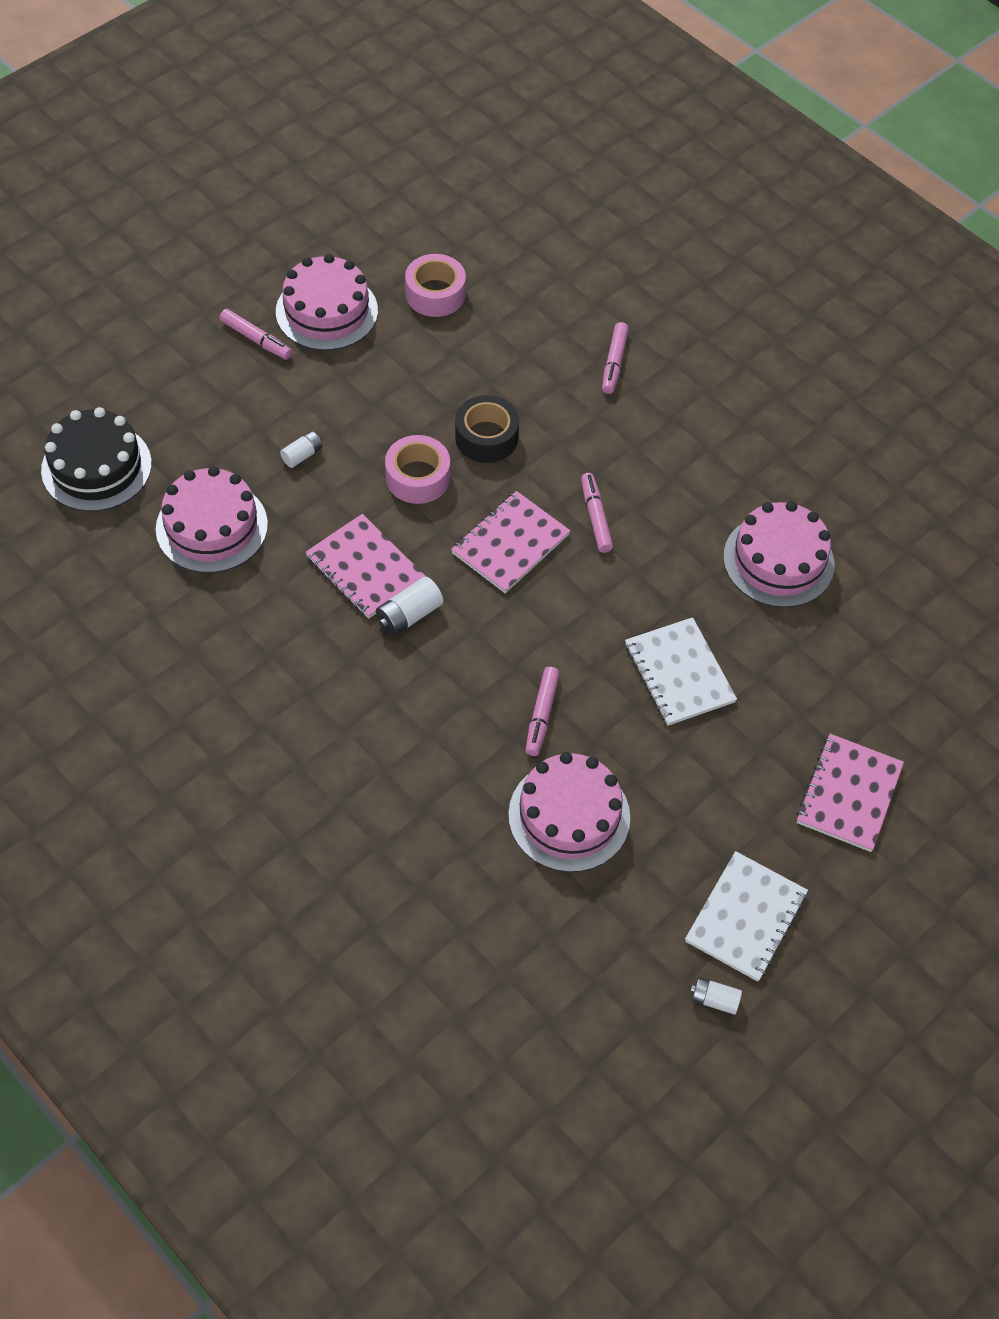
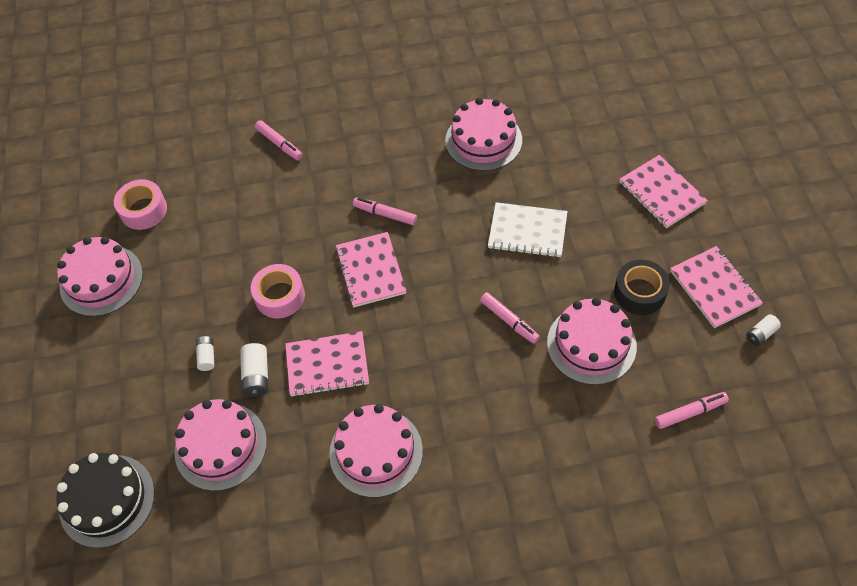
camera: 50 degrees left, 0 degrees up
pink marker [220,309,292,360] -> pink marker moved to [655,392,729,429]
white battery [376,576,443,636] -> white battery moved to [240,343,268,397]
black tape [455,395,519,463] -> black tape moved to [614,260,670,315]
white notebook [685,851,808,982] -> pink notebook [670,246,763,328]
none -> pink cake [329,404,423,498]

